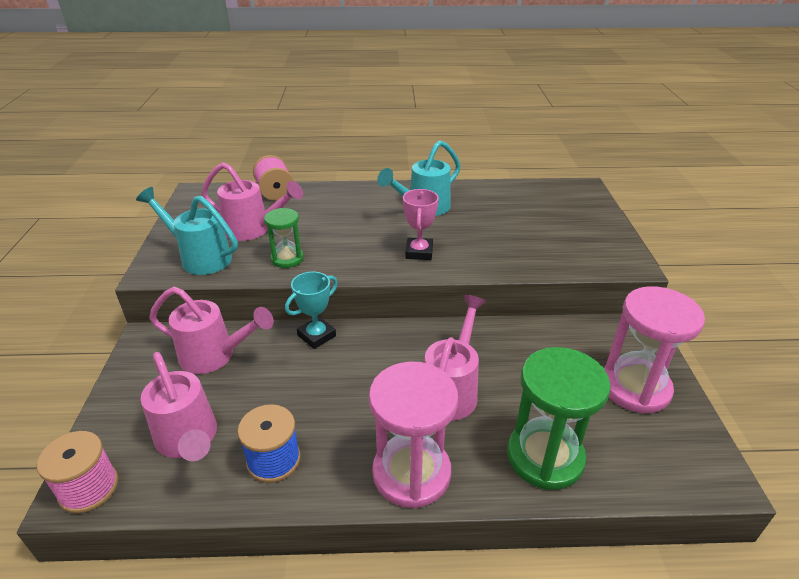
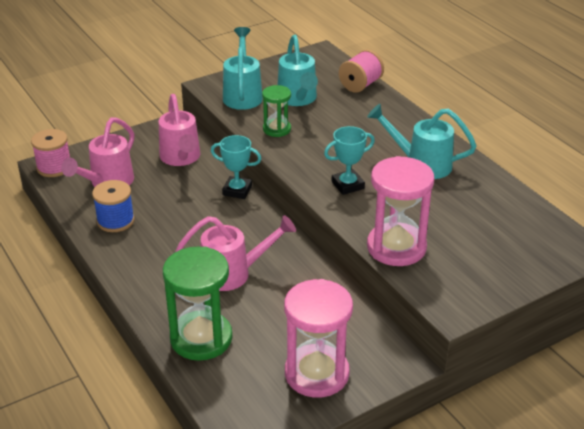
camera: 60 degrees right, 0 degrees up
pink watering can [201,162,303,241] -> turquoise watering can [277,35,318,106]
pink hourglass [369,361,458,508] -> pink hourglass moved to [367,156,434,266]
pink trophy [403,189,439,260] -> turquoise trophy [324,126,375,195]

